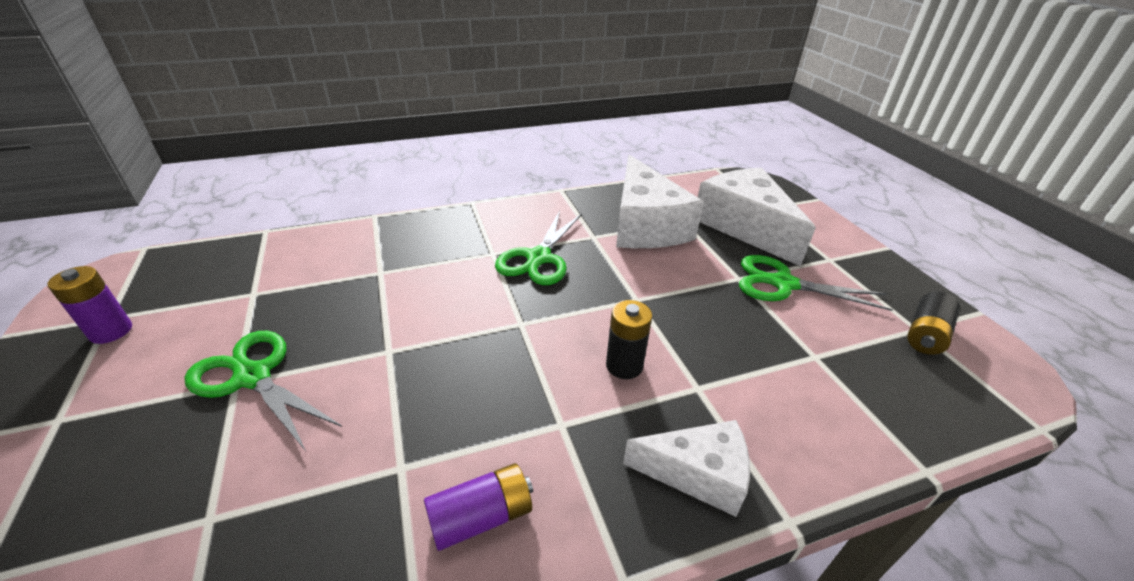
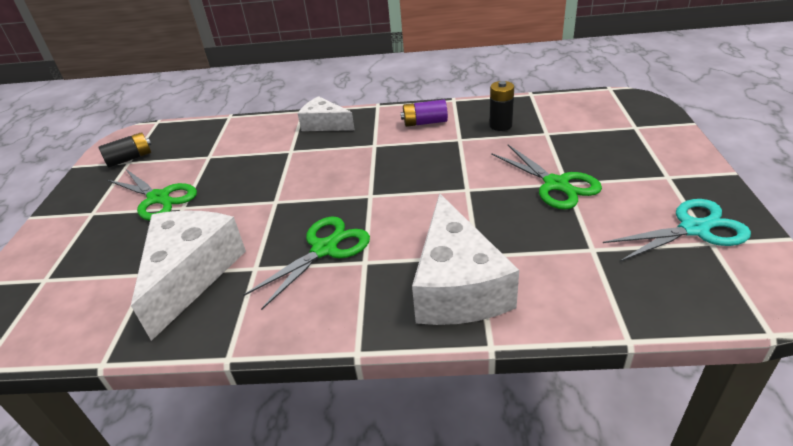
camera: 155 degrees left, 0 degrees up
purple battery [47,266,132,344] -> turquoise scissors [603,199,751,262]
black battery [606,300,652,379] -> black battery moved to [489,81,514,131]
white cheese [698,168,816,266] -> white cheese moved to [412,193,519,325]

